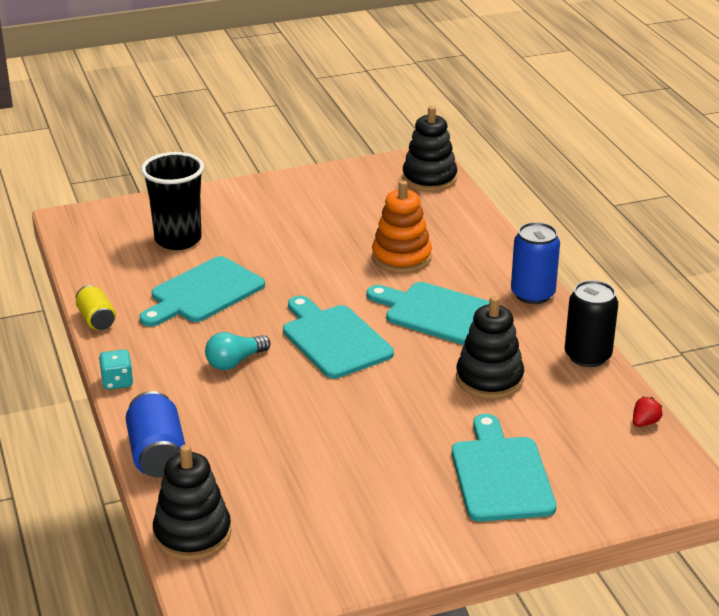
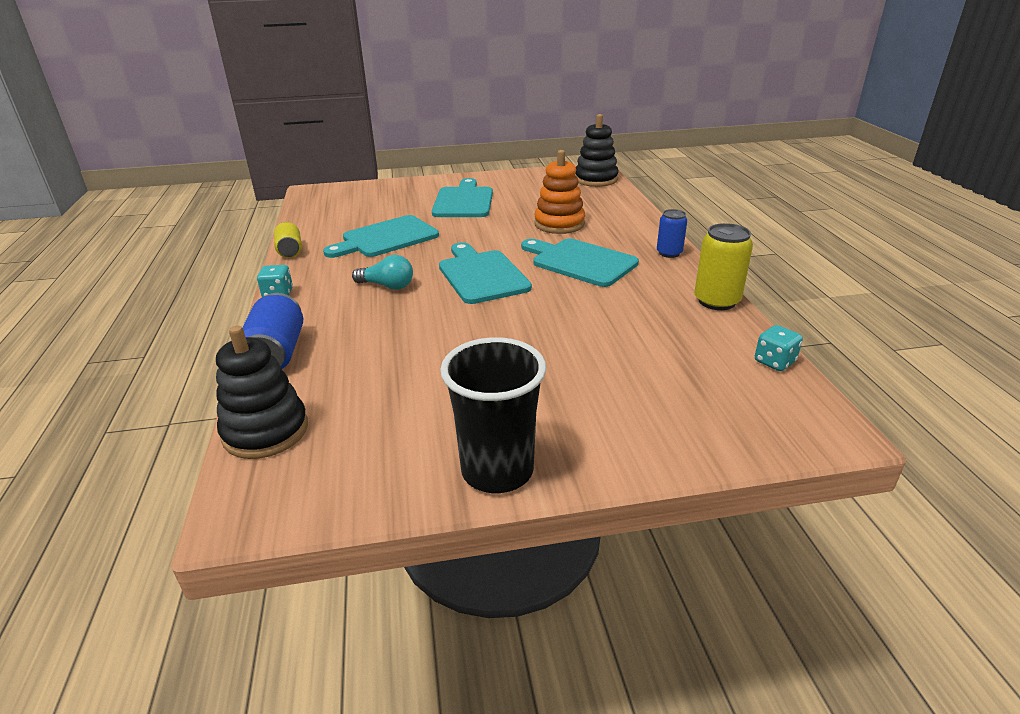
camera: 10 degrees right, 0 degrees up
black cup [141,152,204,250] -> black cup moved to [440,337,546,493]
turquoise light bulb [205,332,270,370] -> turquoise light bulb turned 135 degrees counterclockwise [352,255,413,290]
turquoise cutting board [452,414,556,522] -> turquoise cutting board moved to [432,178,493,217]
black stacking toy [456,296,524,399] -> none
blue can [511,222,560,304] -> blue can [657,209,687,258], size x0.64
black can [565,280,618,367] -> yellow can [694,223,753,310]
red strawberry [633,396,663,427] -> turquoise dice [755,325,803,371]

